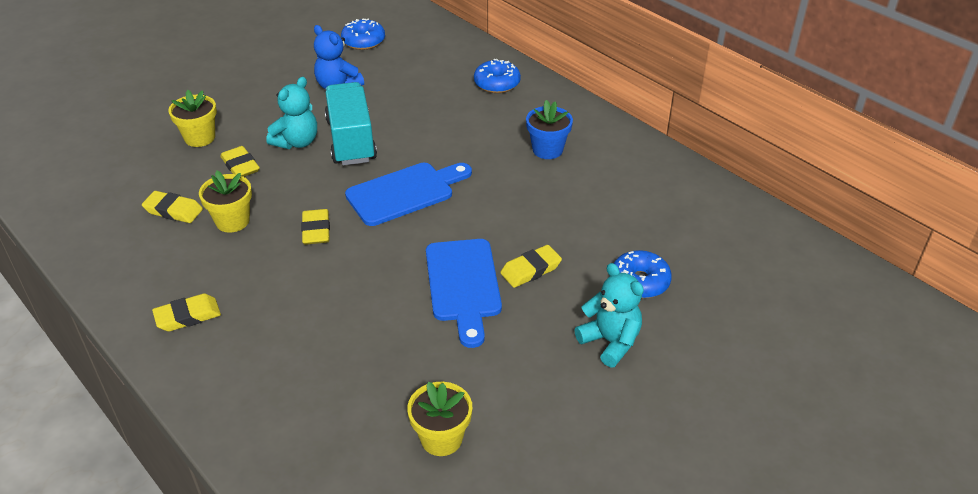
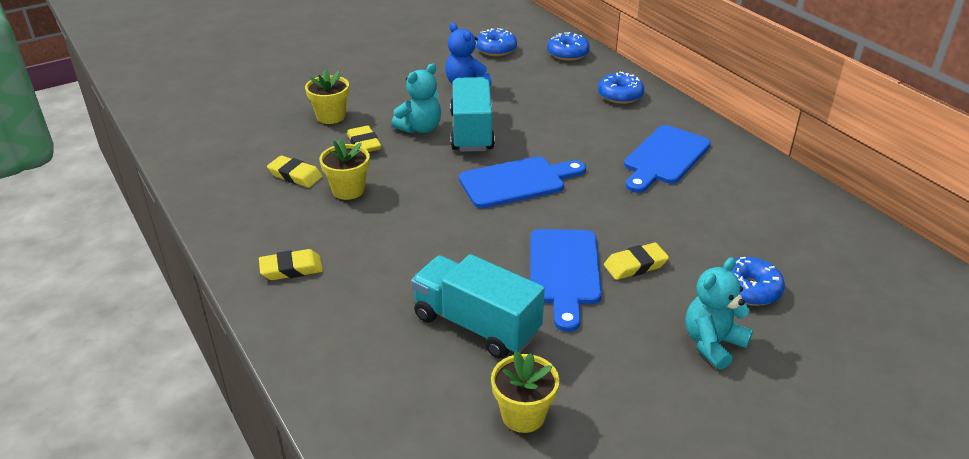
camera: 10 degrees right, 5 degrees down
yellow eraser [301,209,330,245] -> none
blue flower pot [526,100,573,159] -> blue cutting board [624,125,711,193]
turquoise teddy bear [574,263,644,367] -> turquoise teddy bear turned 105 degrees counterclockwise [685,257,753,370]
none -> turquoise truck [411,254,545,359]
none -> blue donut [547,32,590,61]

